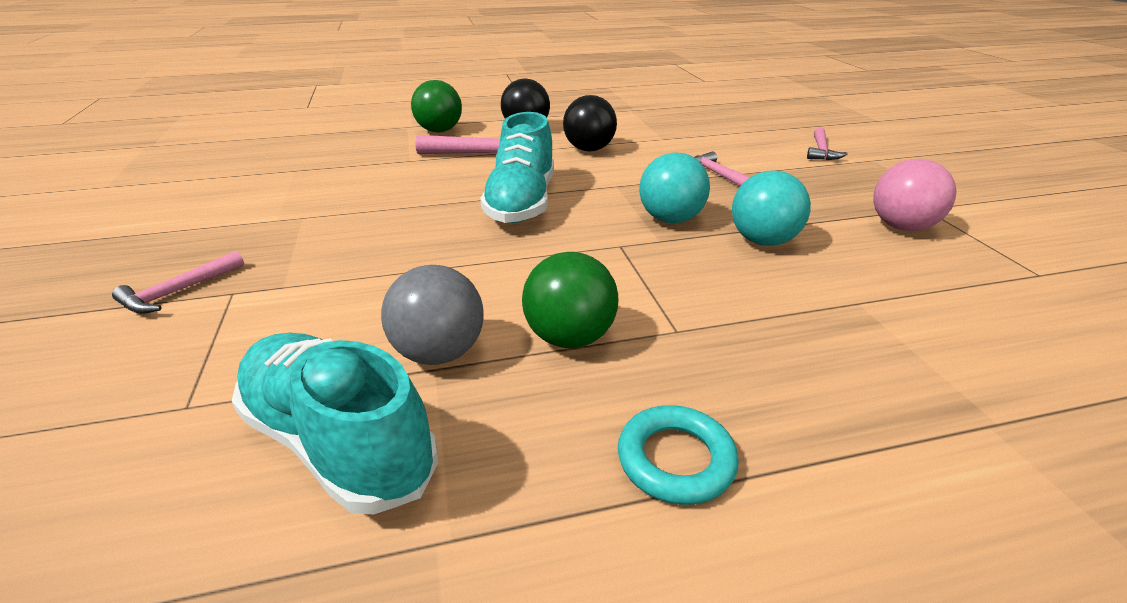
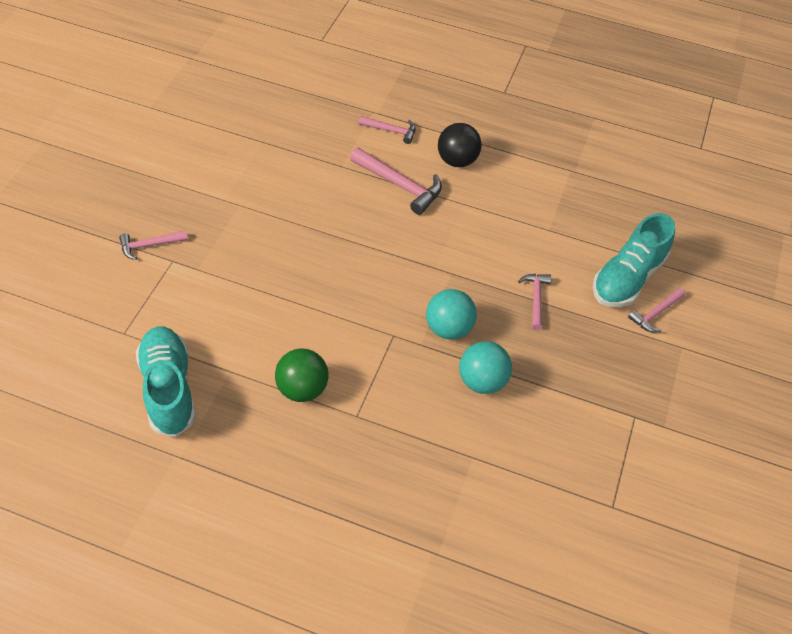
camera: 30 degrees right, 20 degrees up
grey ball [381,265,484,365] -> none
green ball [411,80,462,132] -> pink hammer [358,116,416,144]
turquoise shoe [480,112,554,223] -> turquoise shoe moved to [593,213,675,307]
black ball [563,95,617,152] -> none
turquoise ring [618,405,739,505] -> none
pink ball [873,159,956,231] -> none

